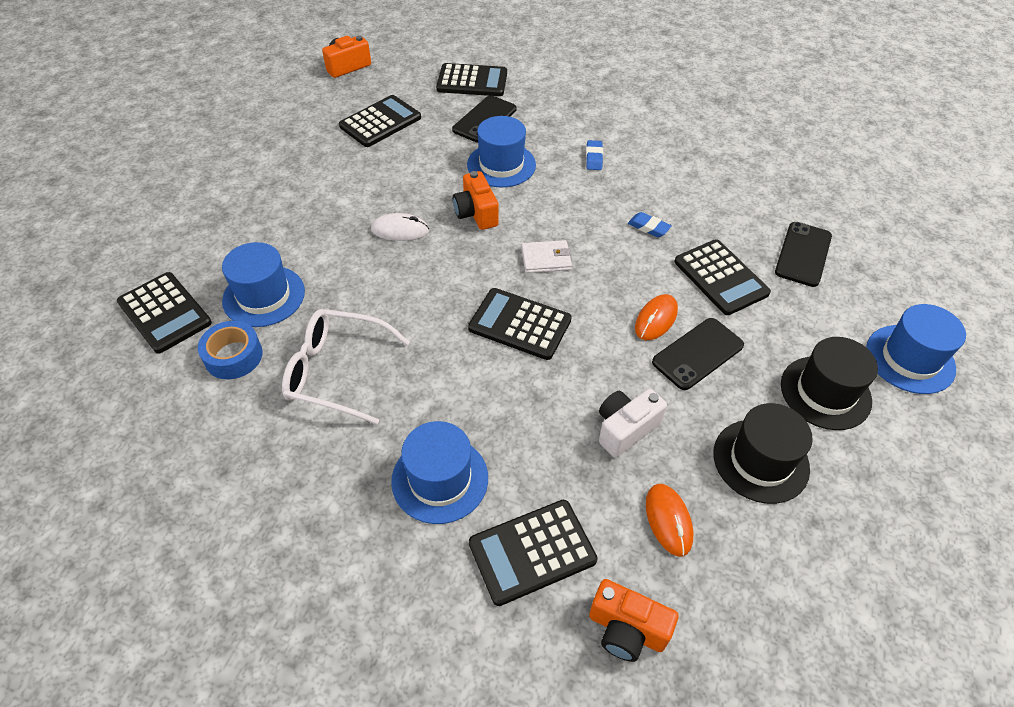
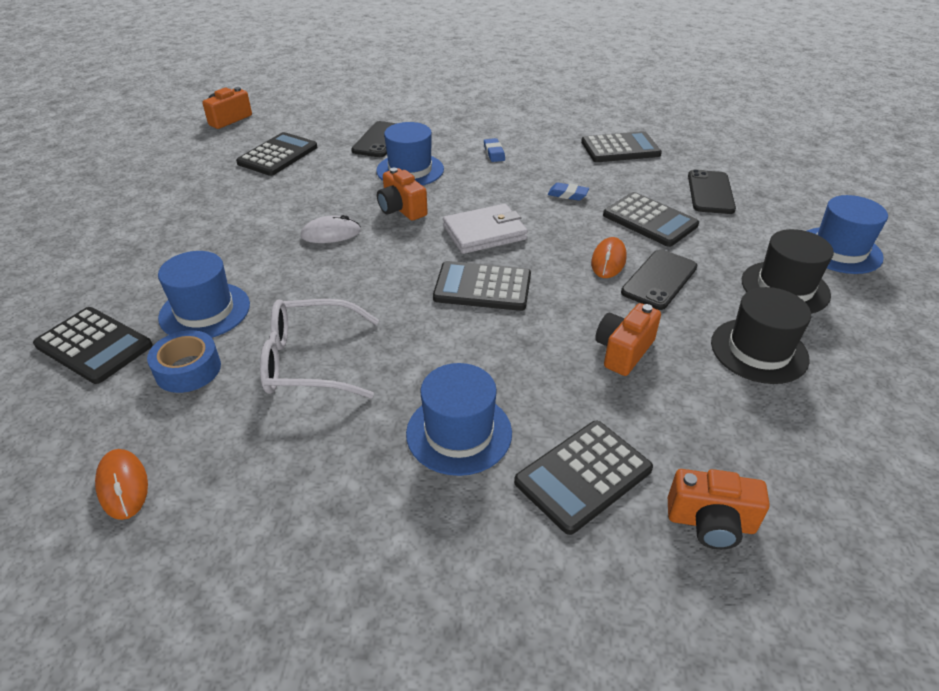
camera: 15 degrees left, 10 degrees down
black calculator [436,63,507,96] -> black calculator moved to [581,131,662,162]
white wallet [521,240,572,273] -> white wallet [443,204,528,254], size x1.53
white camera [599,389,667,458] -> orange camera [595,303,661,376]
orange mouse [646,484,693,557] -> orange mouse moved to [95,449,148,520]

